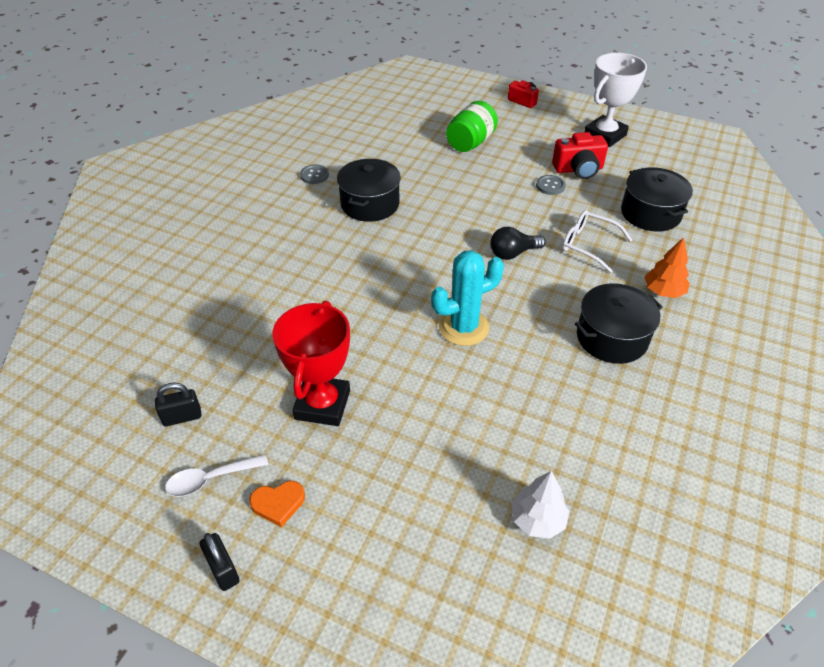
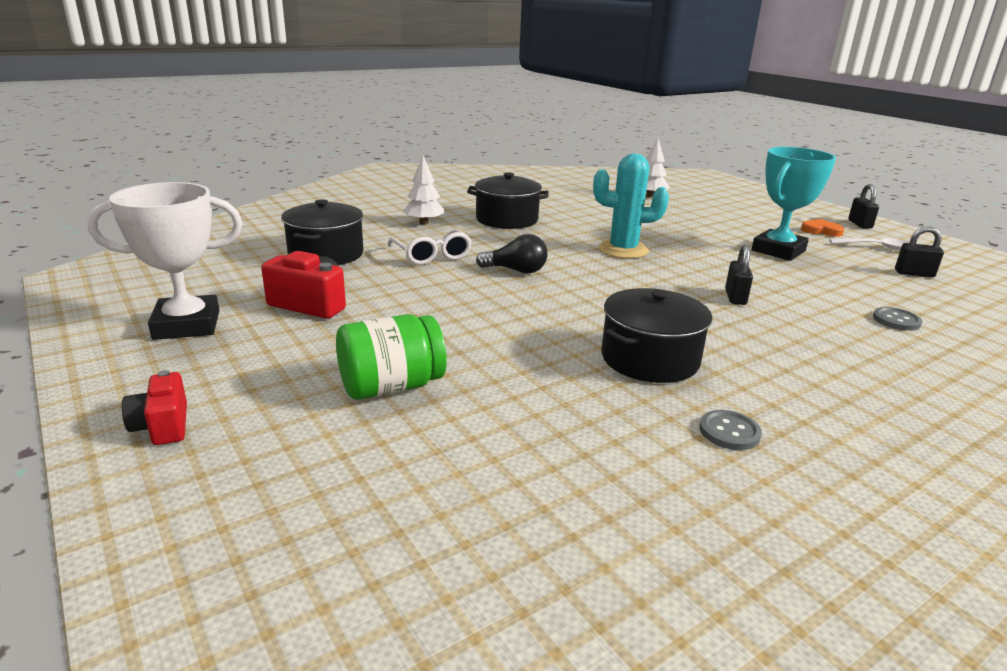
camera: 150 degrees left, 20 degrees down
red trophy [272,301,350,426] -> turquoise trophy [752,147,836,261]
grey button [536,175,566,195] -> grey button moved to [873,307,923,331]
orange tree [645,237,689,298] -> white tree [403,156,444,225]
none -> black padlock [725,245,753,305]

